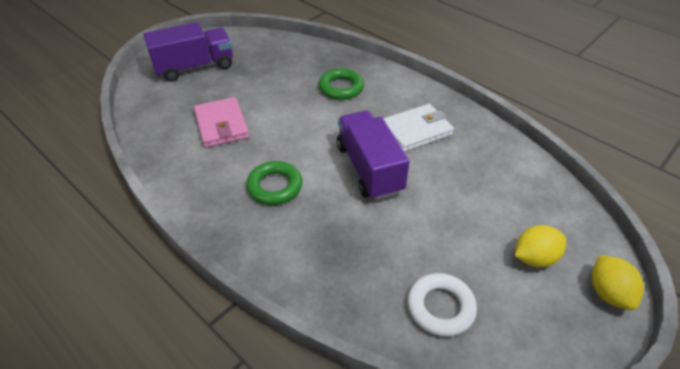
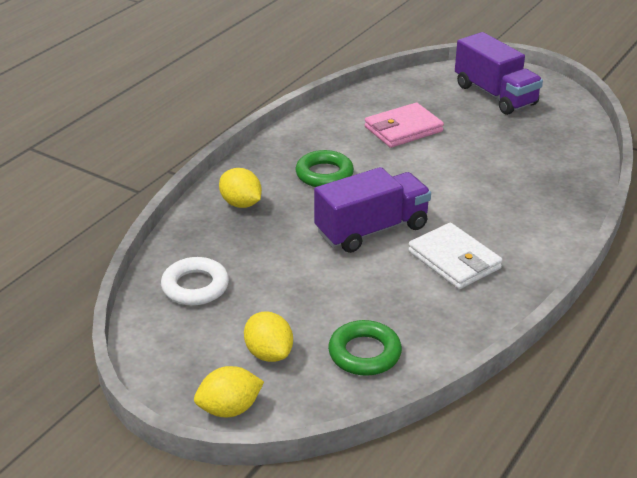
camera: 80 degrees right, 10 degrees down
green ring [318,68,364,100] -> green ring moved to [328,320,402,376]
none -> yellow lemon [219,168,262,208]

